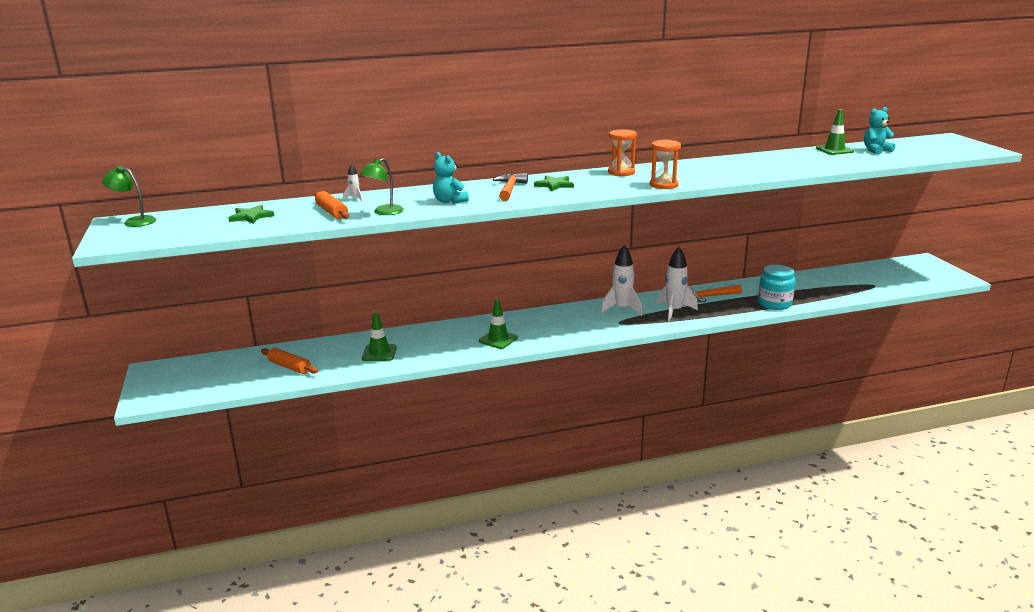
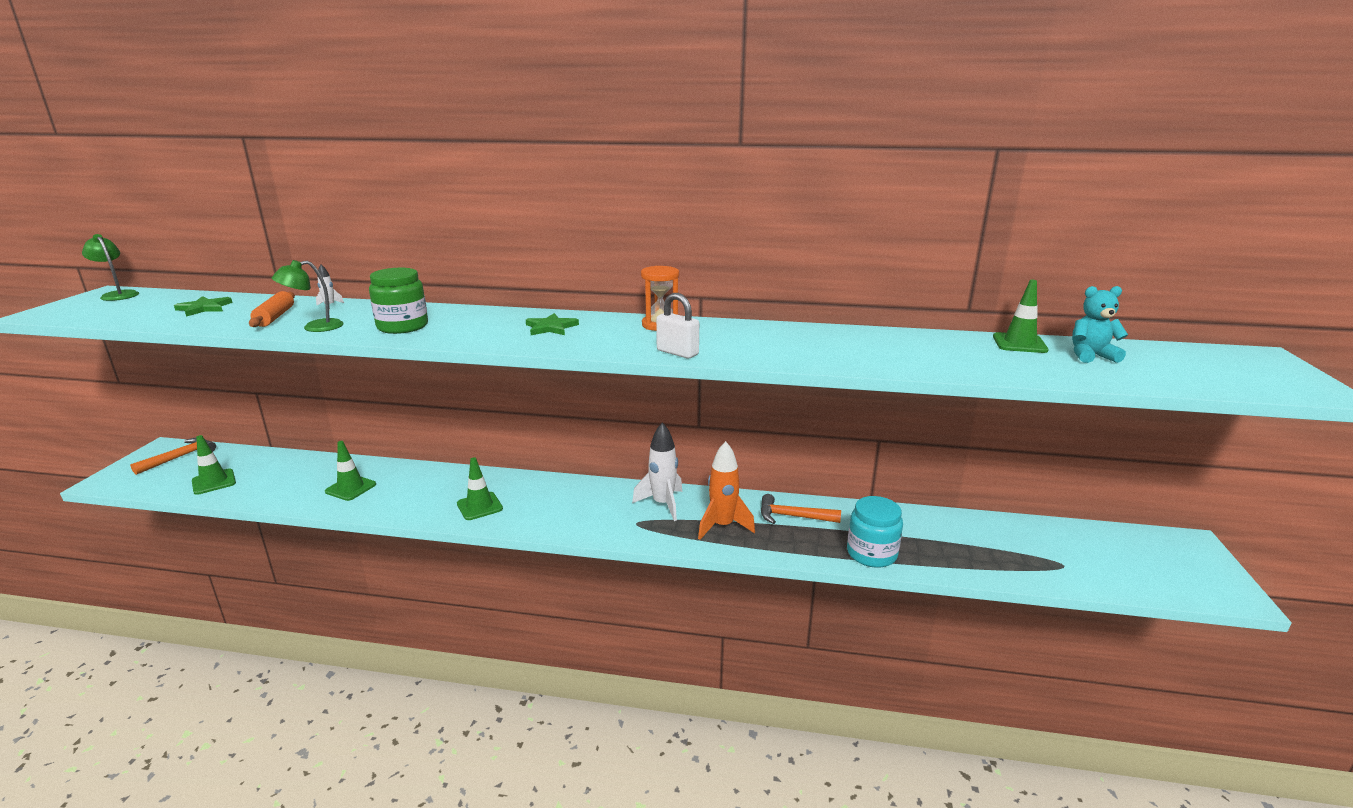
camera: 25 degrees right, 0 degrees up
orange rolling pin [261,348,318,374] -> none
turquoise teddy bear [433,152,469,204] -> green jar [369,268,428,334]
orange hammer [493,173,528,201] -> orange hammer moved to [130,438,216,475]
orange hourglass [650,140,681,189] -> white padlock [656,293,699,358]
white rocket [657,247,698,321] -> orange rocket [698,441,755,540]
none -> green traffic cone [192,435,236,495]

